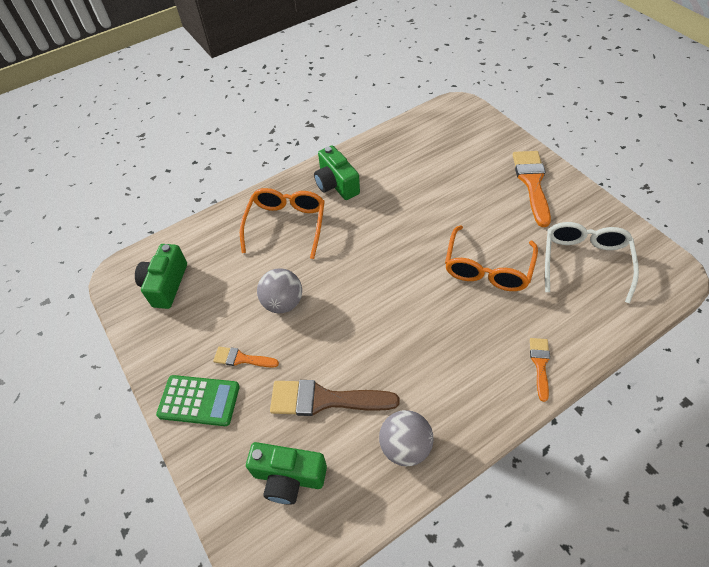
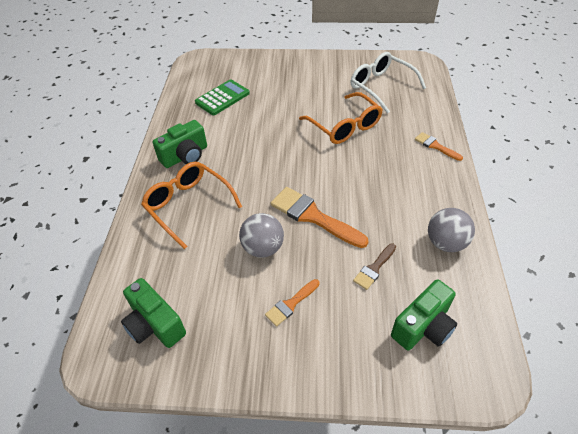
camera: 55 degrees left, 5 degrees down
green calculator [156,375,240,426] -> green calculator moved to [195,79,250,115]
brown brush [270,380,399,416] -> brown brush [353,244,396,290], size x0.54
green camera [314,145,360,200] -> green camera turned 45 degrees counterclockwise [152,120,207,168]
orange brush [513,151,551,227] -> orange brush moved to [271,187,369,248]

